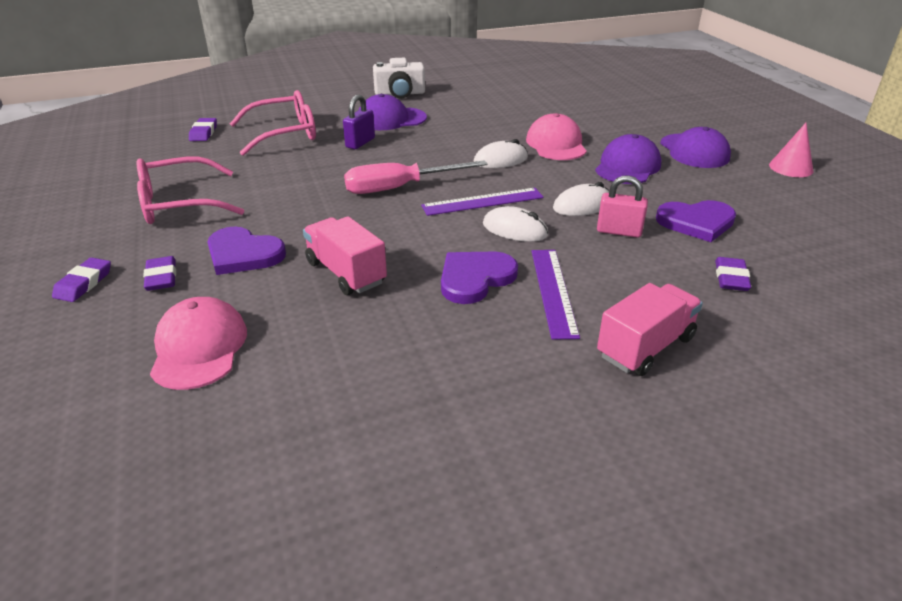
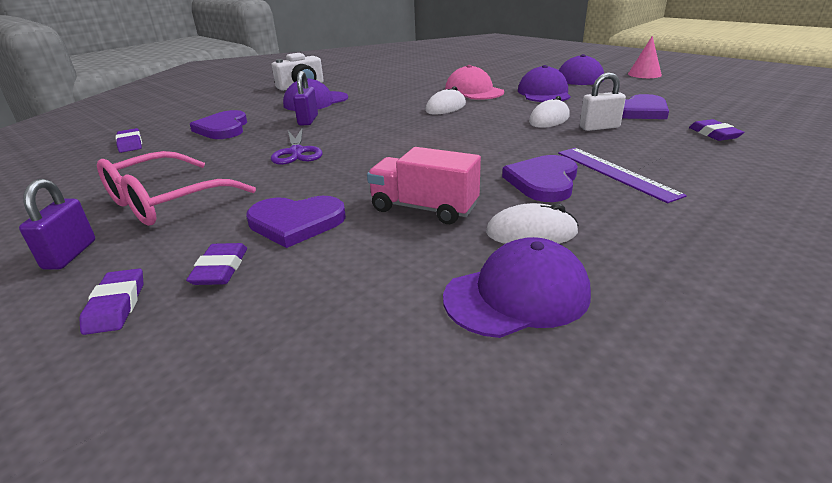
camera: 25 degrees left, 5 degrees down
purple eraser [143,256,176,291] -> purple eraser turned 45 degrees clockwise [186,243,247,285]
pink cap [150,297,247,390] -> none
pink glasses [230,90,316,156] -> purple heart [190,110,247,139]
pink screwdriver [344,160,487,194] -> none
purple ruler [421,188,544,216] -> none
white mouse [483,206,548,242] -> white mouse moved to [486,203,579,244]
pink padlock [597,175,648,238] -> white padlock [580,72,626,131]
pink truck [597,283,703,376] -> none
none -> purple padlock [19,179,95,270]
none -> purple scissors [271,127,322,165]
none -> purple cap [443,237,591,338]

